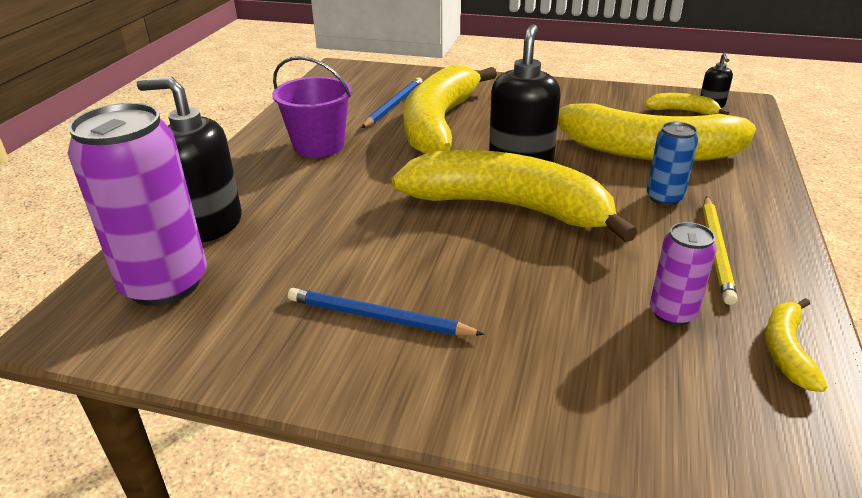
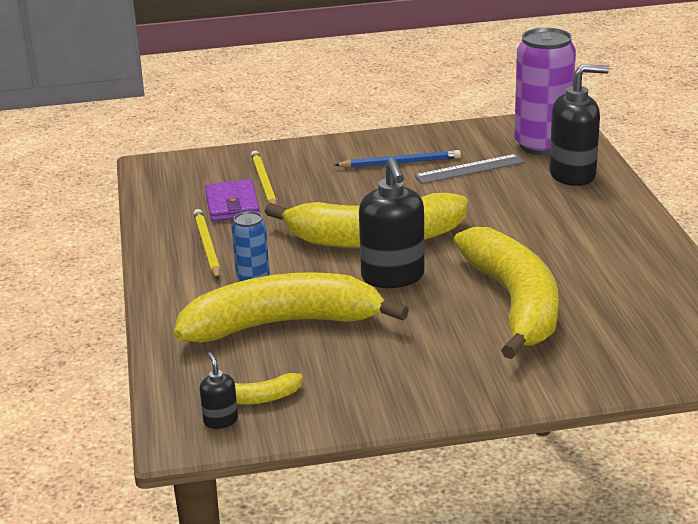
camera: 155 degrees right, 5 degrees down
purple bucket [272,56,352,157] -> none
blue pencil [361,77,423,128] -> none
purple can [650,222,717,326] -> purple wallet [205,179,260,221]
yellow banana [765,298,827,392] -> none
none -> yellow pencil [251,151,277,205]
none -> grey ruler [414,154,525,184]

